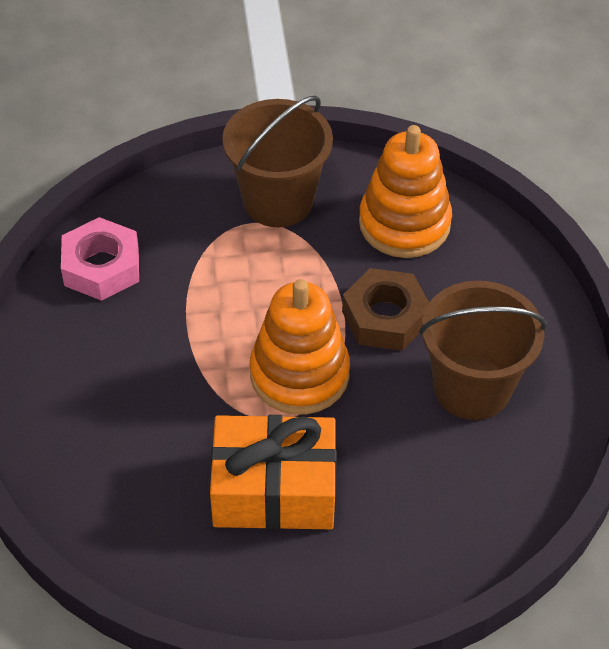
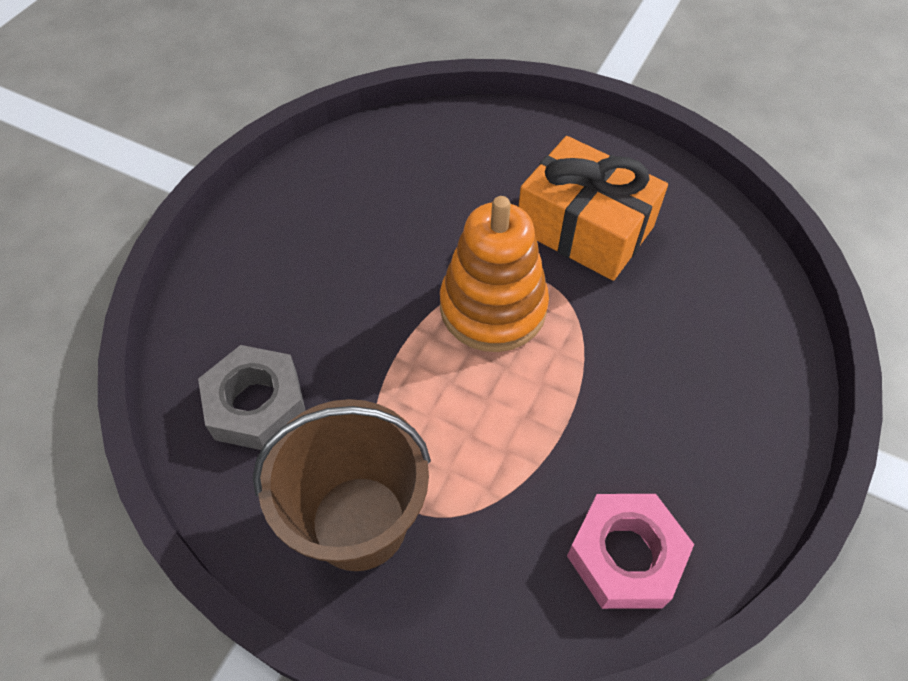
camera: 145 degrees left, 5 degrees up
brown nut [342,268,429,351] -> none
orange stacking toy [359,125,452,258] -> grey nut [198,345,306,450]
brown bucket [419,281,547,420] -> none

